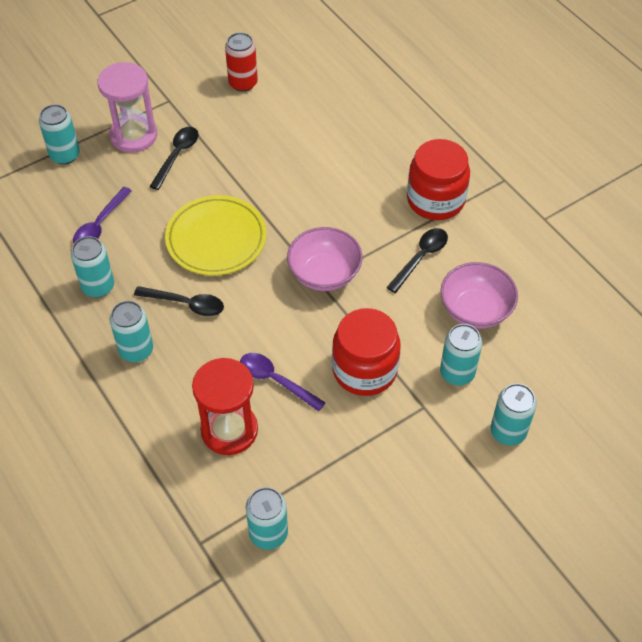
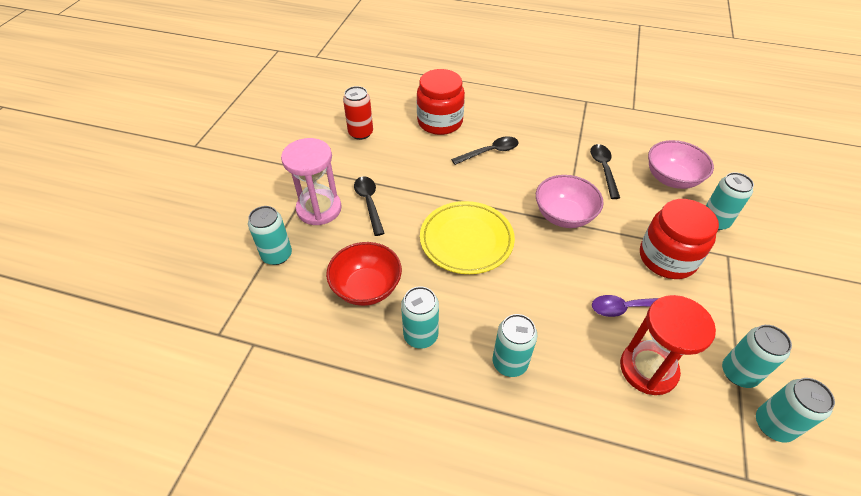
camera: 40 degrees left, 5 degrees down
purple spoon [73,187,132,243] -> red bowl [326,242,402,306]
black spoon [134,286,224,316] -> black spoon moved to [451,136,519,165]
red jar [407,139,470,220] -> red jar moved to [417,69,465,135]
turquoise can [491,383,537,446] -> turquoise can moved to [722,325,792,388]

